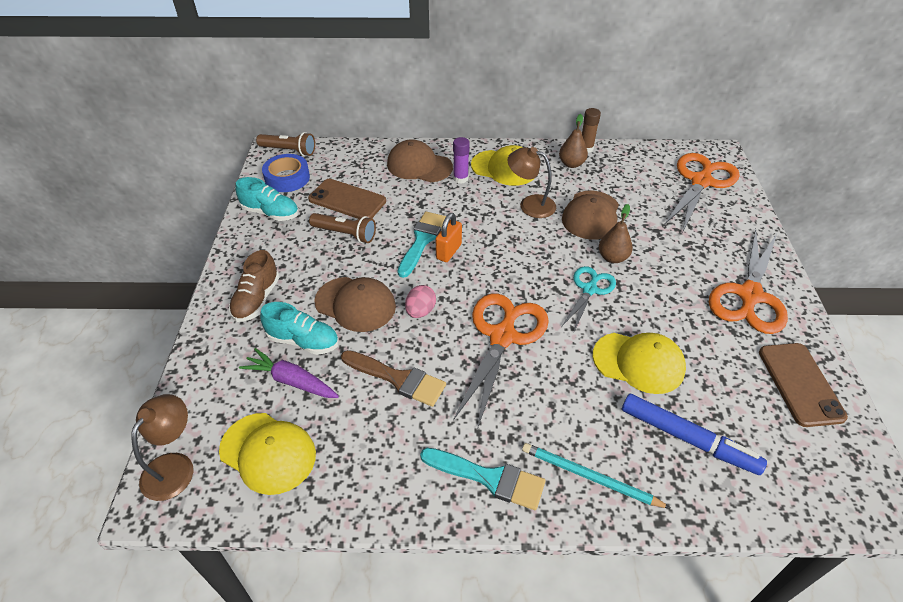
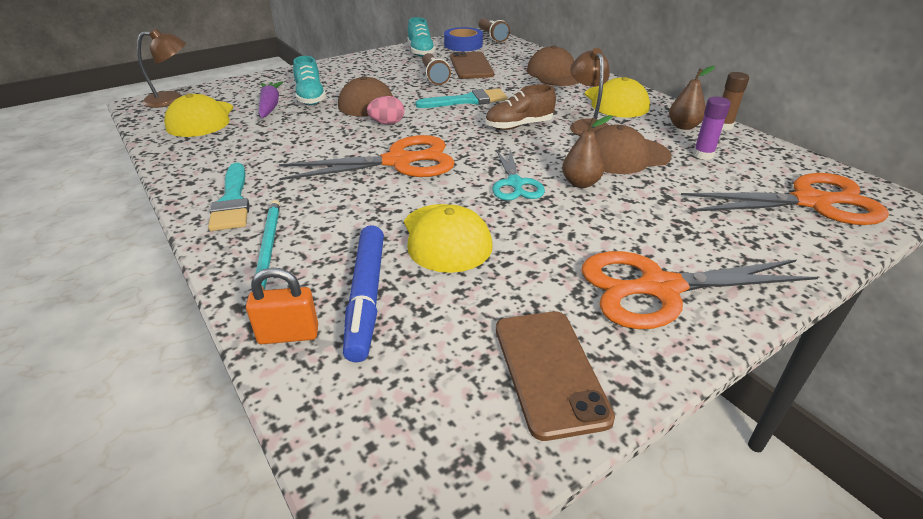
camera: 55 degrees right, 10 degrees down
brown shoe [229,250,279,322] -> brown shoe moved to [485,84,556,130]
brown brush [341,350,446,407] -> none
orange padlock [436,213,462,262] -> orange padlock moved to [246,268,318,344]
purple glue stick [453,137,470,184] -> purple glue stick moved to [693,97,731,160]
turquoise scissors [561,266,616,331] -> turquoise scissors turned 90 degrees clockwise [492,150,545,201]
brown phone [759,343,848,427] -> brown phone turned 60 degrees counterclockwise [496,311,615,441]

